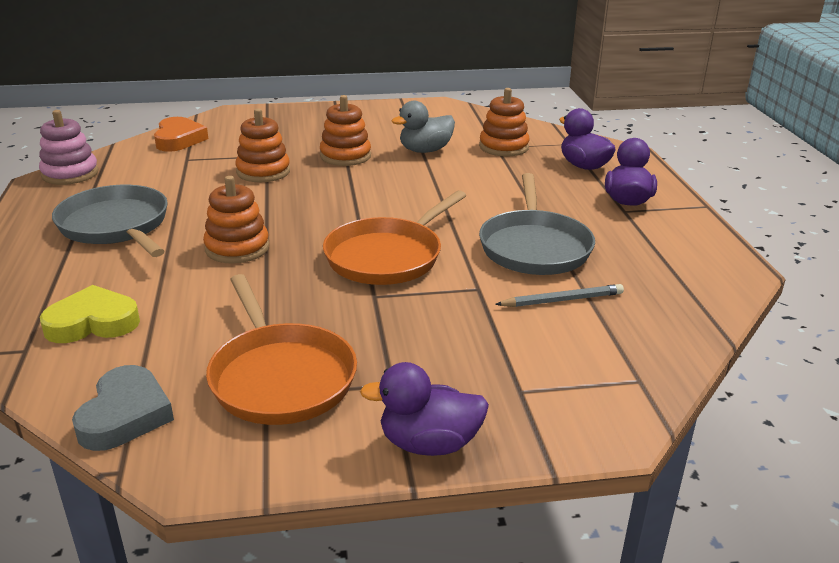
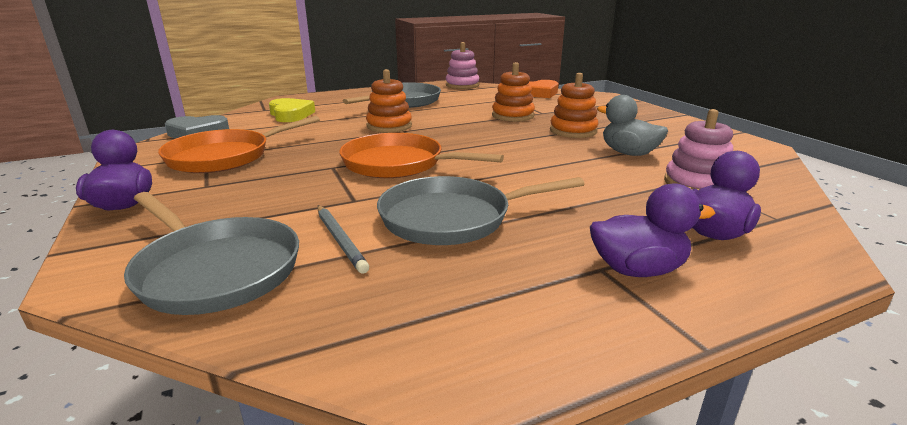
camera: 75 degrees right, 5 degrees down
orange stacking toy [479,88,530,156] -> pink stacking toy [664,109,733,190]
none -> grey pan [124,192,299,315]

